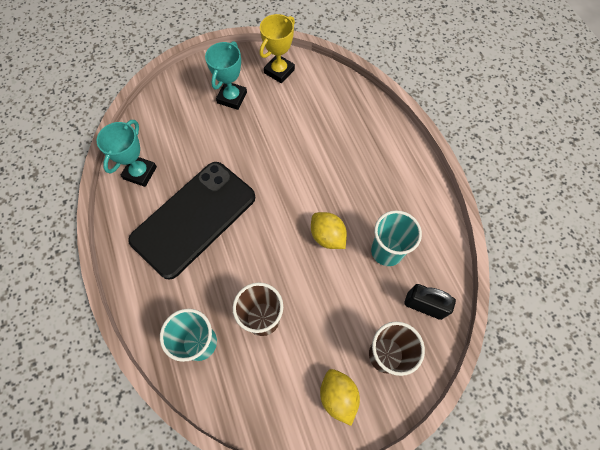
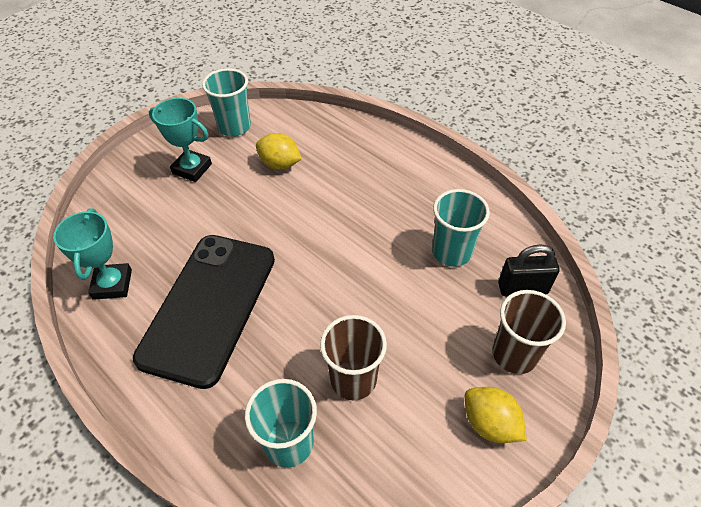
camera: 25 degrees left, 15 degrees down
turquoise trophy [205,41,247,110] -> turquoise trophy turned 60 degrees counterclockwise [149,98,212,182]
yellow trophy [260,14,295,83] -> turquoise cup [202,68,251,137]
yellow lemon [311,212,347,249] -> yellow lemon moved to [256,133,302,169]

